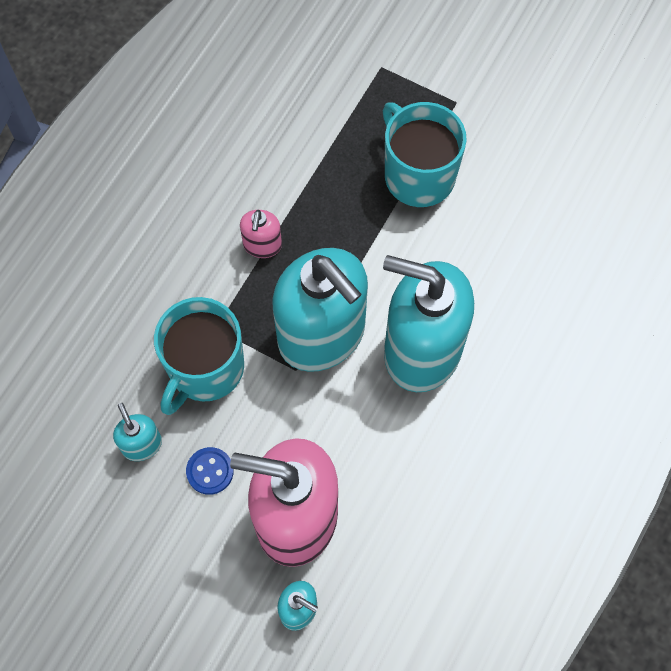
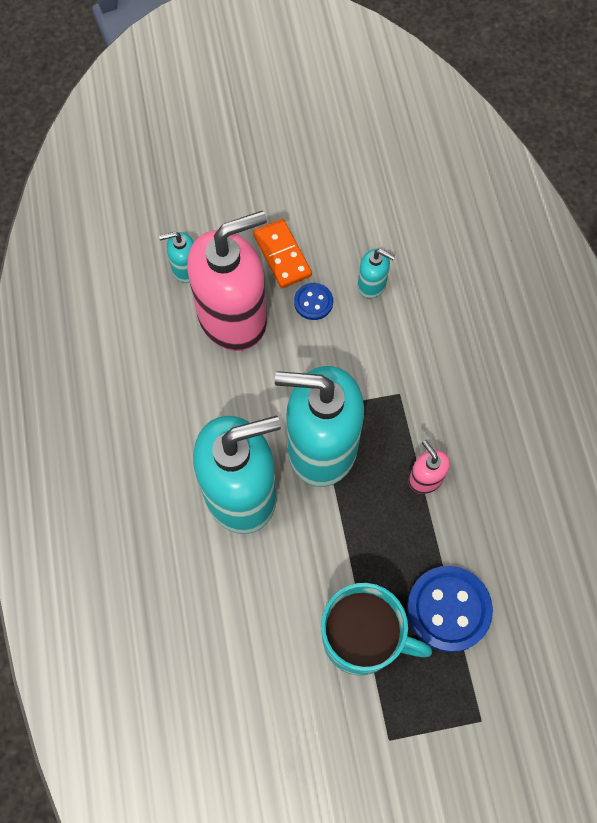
camera: 140 degrees right, 0 degrees up
turquoise mug [154,297,244,415] -> none
none -> orange domino [253,219,312,288]
none -> blue button [407,566,493,652]

